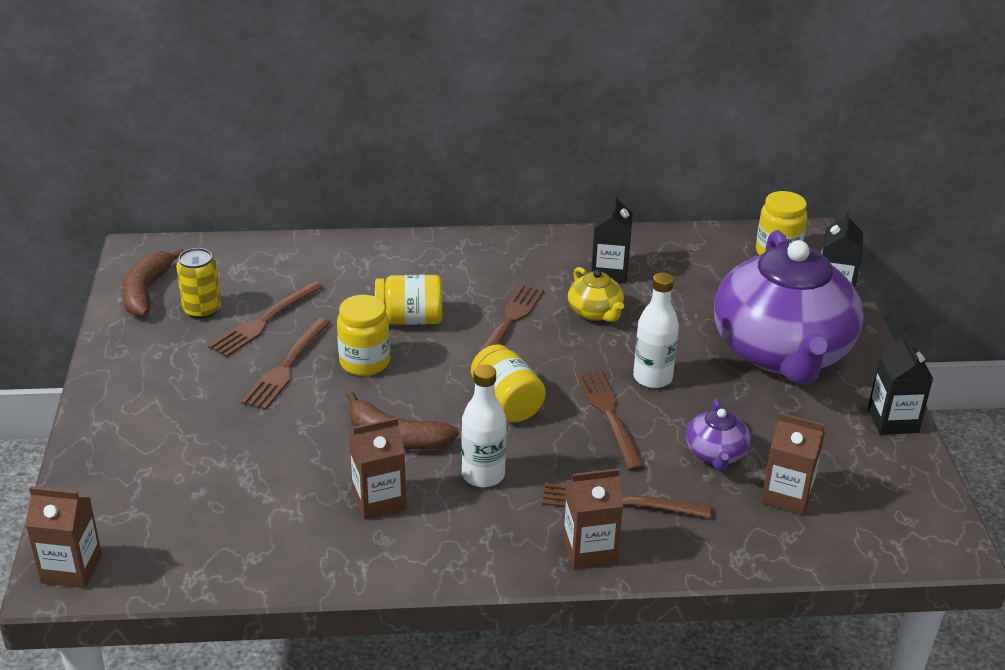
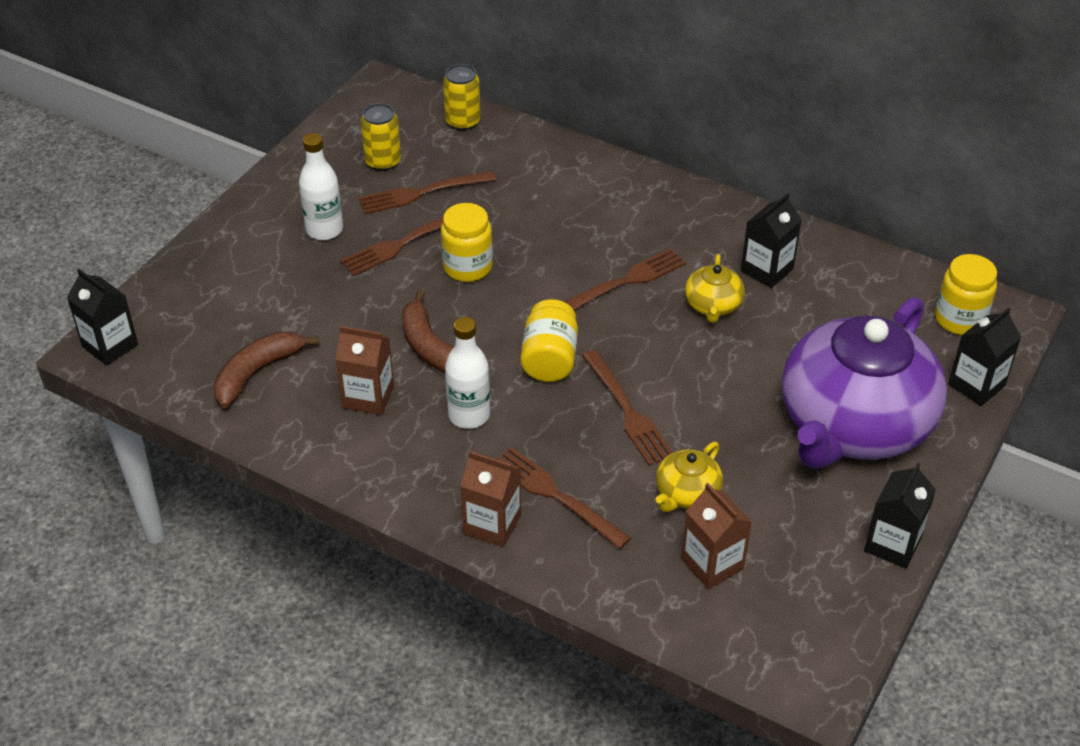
camera: 35 degrees right, 10 degrees up
brown carton [25,487,102,588] -> black carton [67,269,138,366]
brown banana [122,249,184,317] -> brown banana moved to [213,331,319,408]
yellow jar [375,275,442,325] -> none
brown fork [576,369,644,471] -> brown fork turned 135 degrees clockwise [582,350,673,466]
white bottle [633,273,679,388] -> white bottle moved to [299,133,343,240]
purple teapot [686,399,750,471] -> yellow teapot [656,442,723,512]
none -> yellow can [443,64,481,131]

